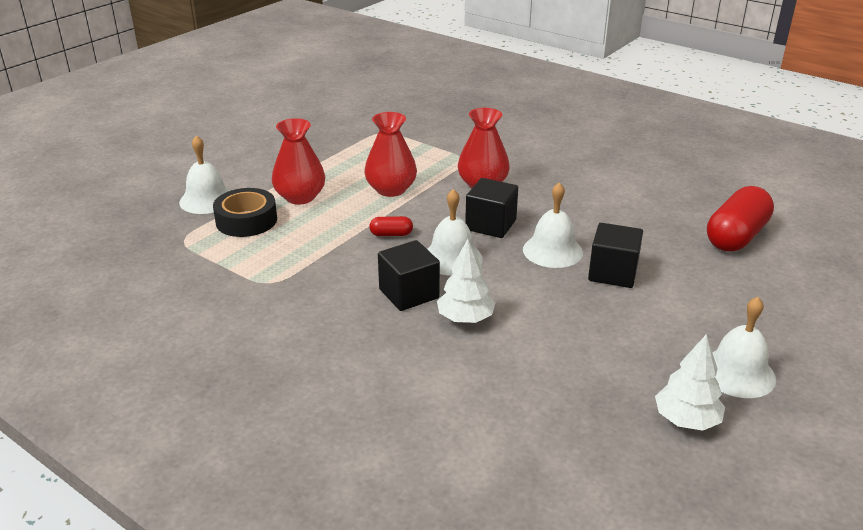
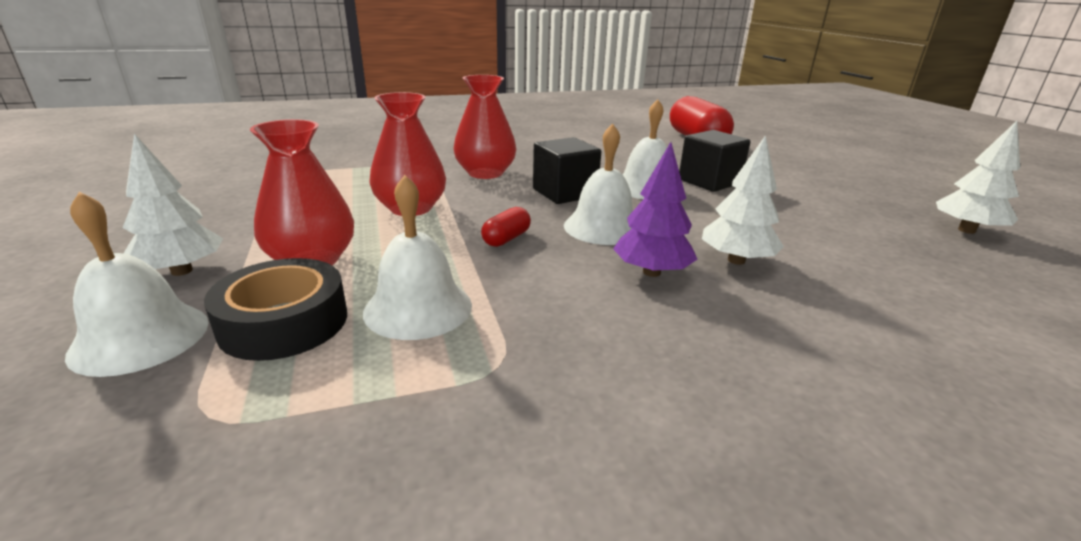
camera: 55 degrees left, 5 degrees down
black cube [378,240,440,311] -> purple tree [613,142,697,277]
white bell [712,297,776,398] -> white bell moved to [363,175,472,340]
none -> white tree [123,134,223,276]

